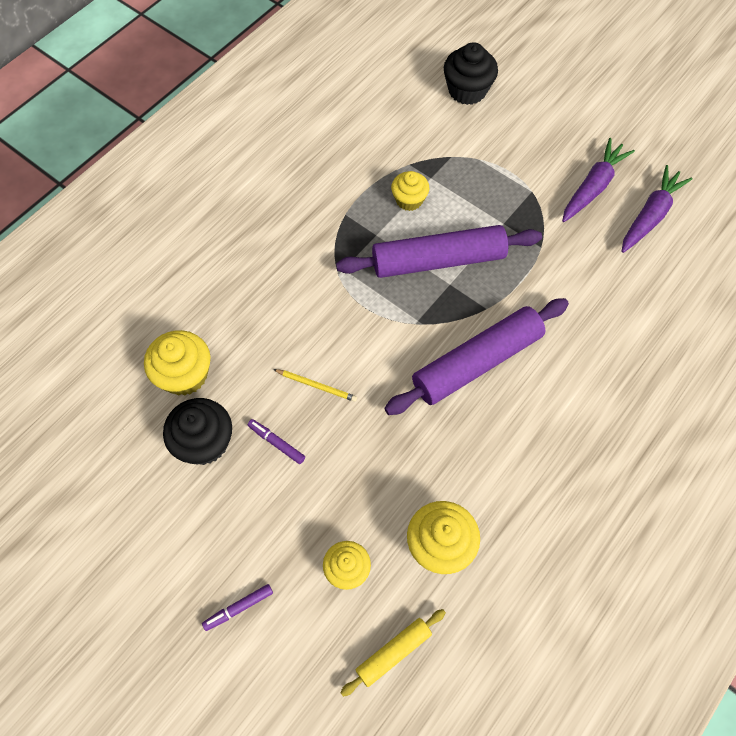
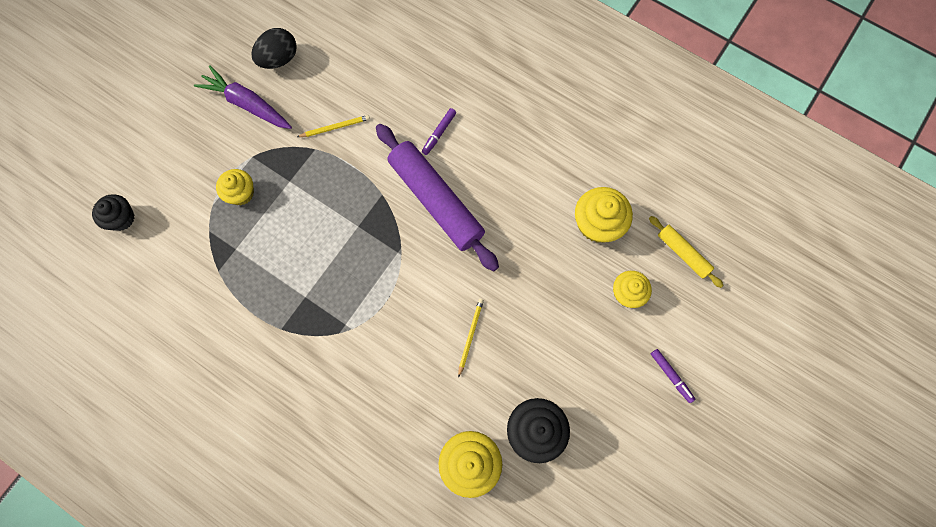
camera: 95 degrees left, 10 degrees up
purple marker [248,419,305,464] -> purple marker moved to [422,108,456,155]
purple rolling pin [336,225,542,278] -> none
yellow cupcake [391,171,429,211] -> yellow cupcake moved to [216,169,254,205]
black cupcake [444,42,498,105] -> black cupcake [92,194,135,231], size x0.66
purple carrot [621,165,693,253] -> black egg [251,28,297,69]
none -> yellow pencil [297,115,370,137]

